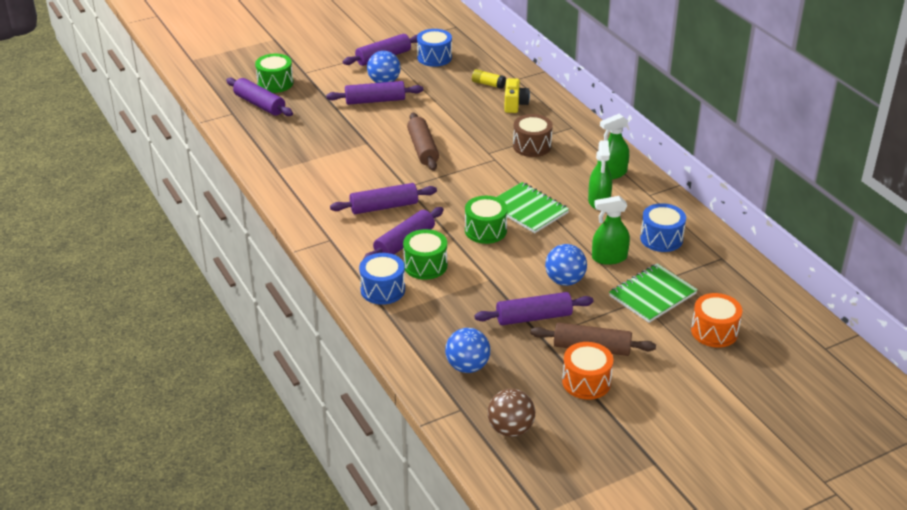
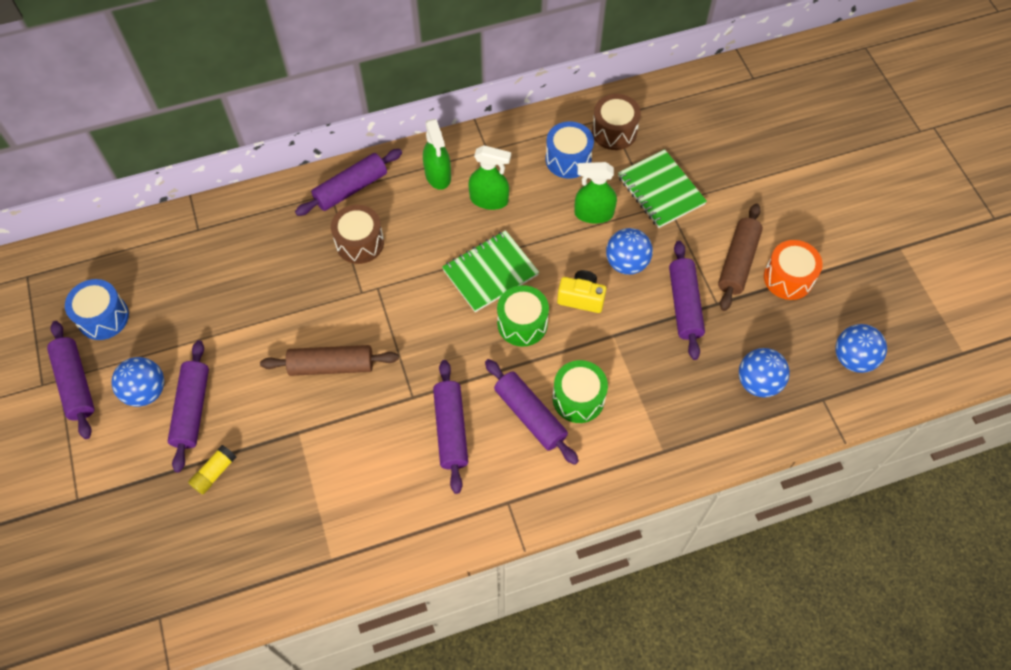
camera: 80 degrees left, 25 degrees up
purple rolling pin [226,78,293,116] -> purple rolling pin moved to [295,149,402,216]
green drum [255,54,293,93] -> none
blue drum [359,253,405,305] -> none
yellow glue stick [472,69,506,89] -> yellow glue stick moved to [188,445,236,494]
brown ball [488,389,535,437] -> blue ball [835,324,887,373]
yellow camera [504,78,530,113] -> yellow camera moved to [557,270,606,313]
green spray bottle [592,196,630,265] -> green spray bottle turned 90 degrees clockwise [574,162,617,224]
orange drum [691,293,742,348] -> none
none -> brown drum [592,94,641,150]

